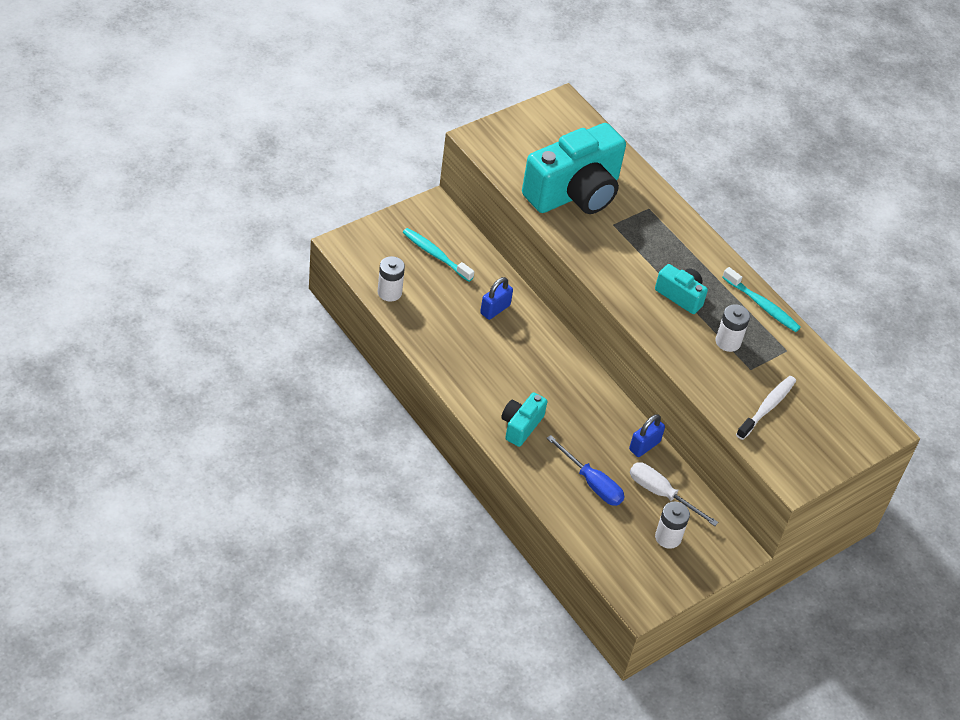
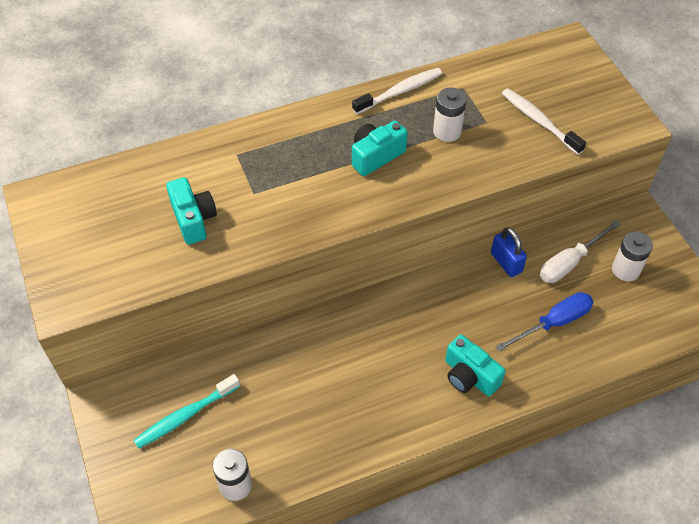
camera: 70 degrees left, 5 degrees up
blue padlock [480,277,513,320] -> none
turquoise camera [522,123,626,214] -> turquoise camera [166,177,217,245], size x0.47
turquoise toothbrush [722,267,801,332] -> white toothbrush [352,68,442,114]

